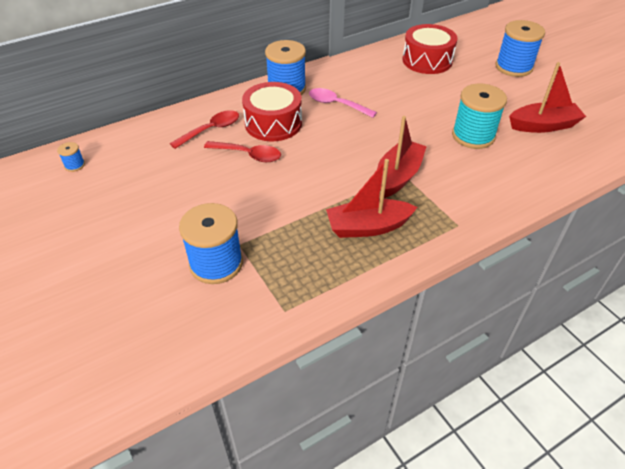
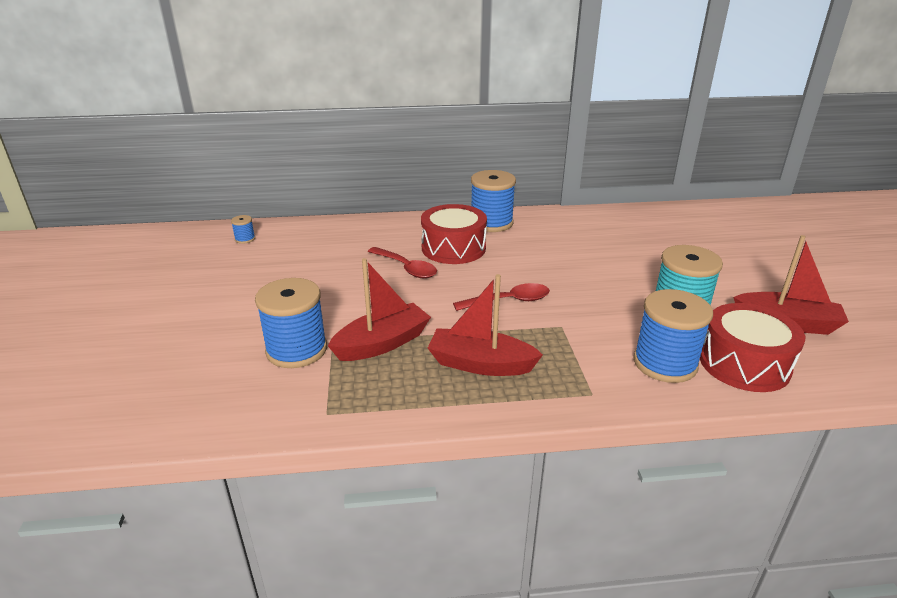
camera: 25 degrees right, 15 degrees down
red spoon [170,110,239,149] -> red spoon moved to [453,283,550,311]
pink spoon [309,88,377,118] -> none
red boat [377,116,427,198] -> red boat moved to [328,258,431,361]
red drum [402,24,457,74] -> red drum moved to [700,303,805,392]
blue spool [495,20,545,77] -> blue spool moved to [633,289,713,383]

